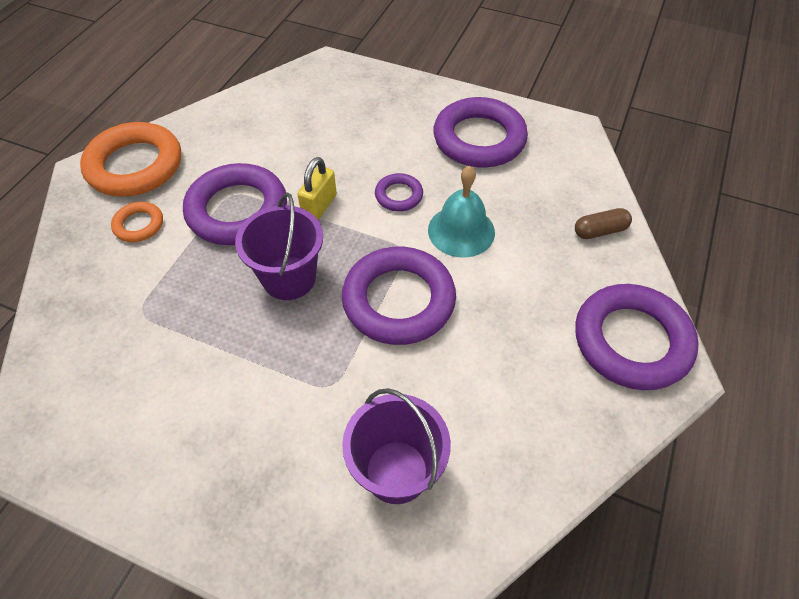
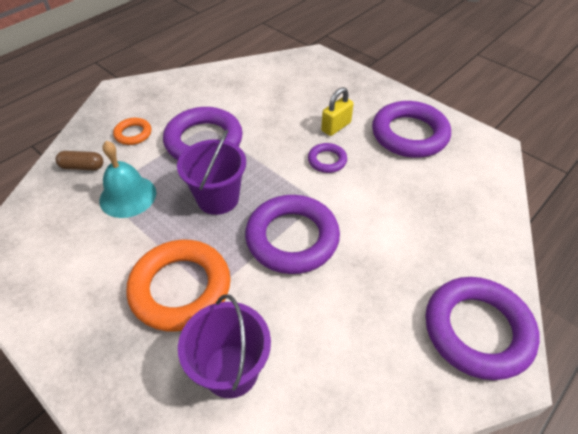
camera: 20 degrees right, 5 degrees down
orange ring [80,122,181,197] -> orange ring moved to [126,240,231,332]
yellow padlock [298,157,337,220] -> yellow padlock moved to [321,87,354,136]
turquoise bell [428,166,495,258] -> turquoise bell moved to [99,141,156,218]
brown capsule [575,208,632,239] -> brown capsule moved to [56,151,104,170]

